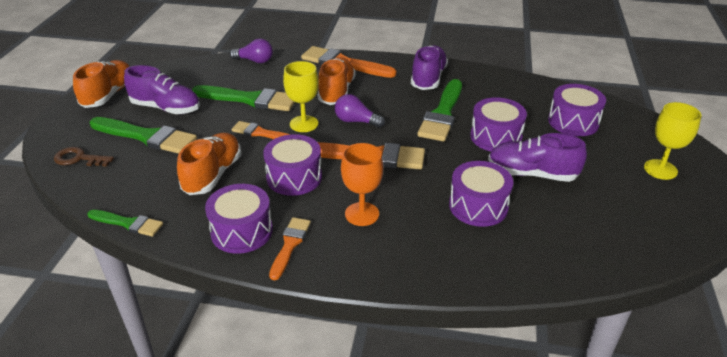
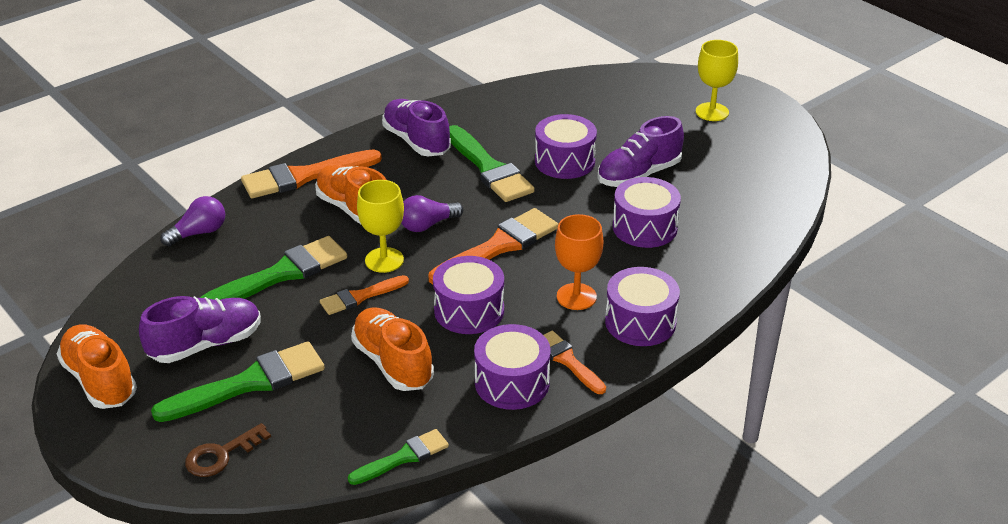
camera: 50 degrees left, 0 degrees up
purple drum [548,84,606,136] -> purple drum moved to [605,267,680,346]

